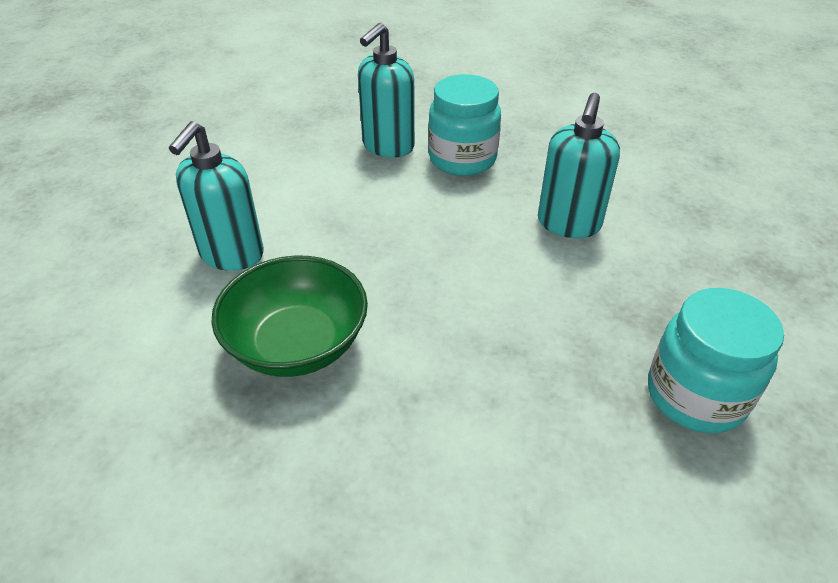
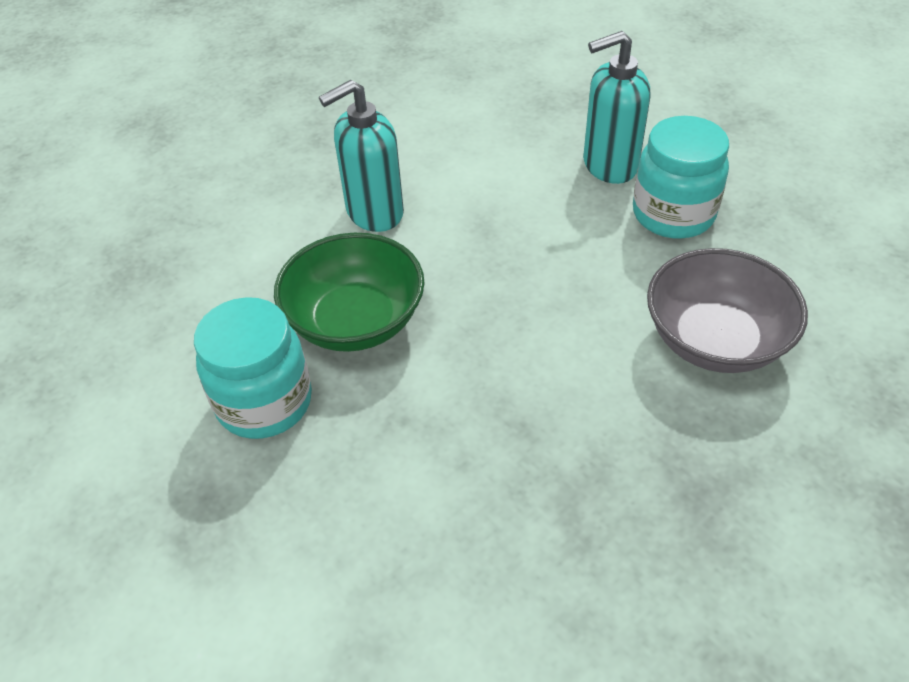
camera: 40 degrees right, 5 degrees up
turquoise soap dispenser [538,93,620,238] -> grey bowl [647,248,808,373]
turquoise jar [648,288,784,433] -> turquoise jar moved to [194,297,312,439]

